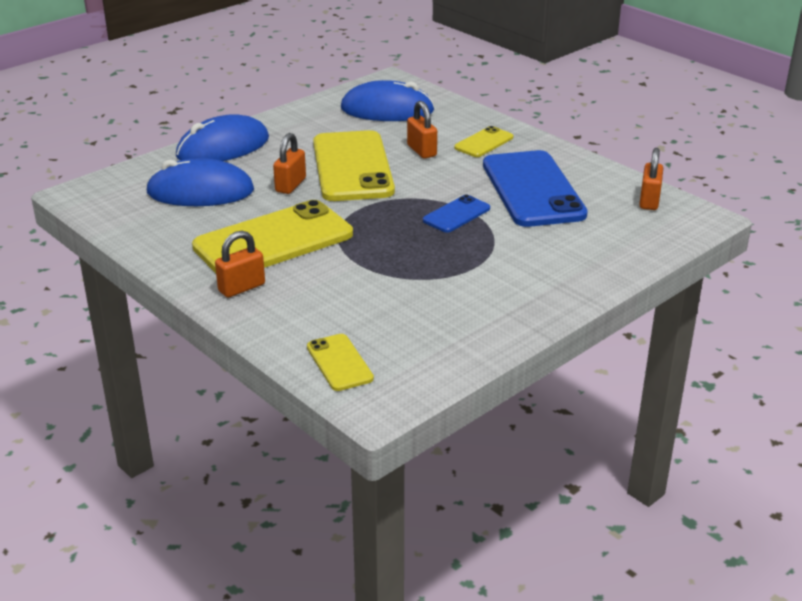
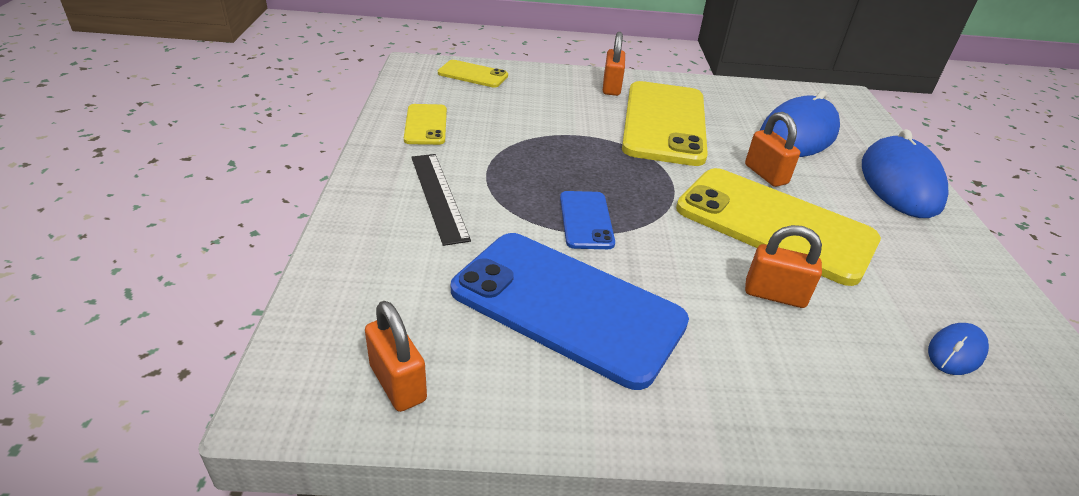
camera: 130 degrees right, 5 degrees up
blue mouse [341,80,435,121] -> blue mouse [928,323,989,375], size x0.47
yellow phone [454,126,513,157] -> yellow phone moved to [404,104,447,145]
none -> black ruler [411,154,471,246]

